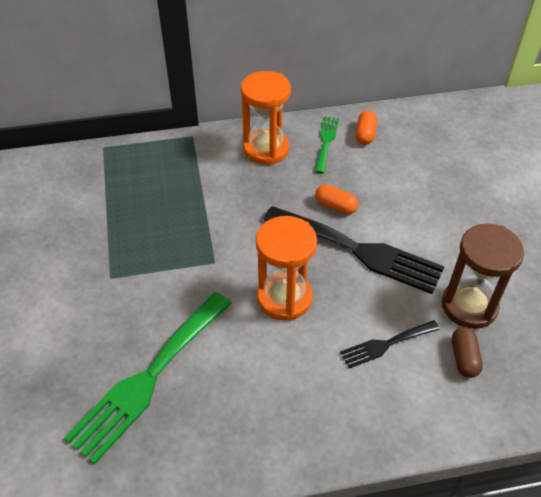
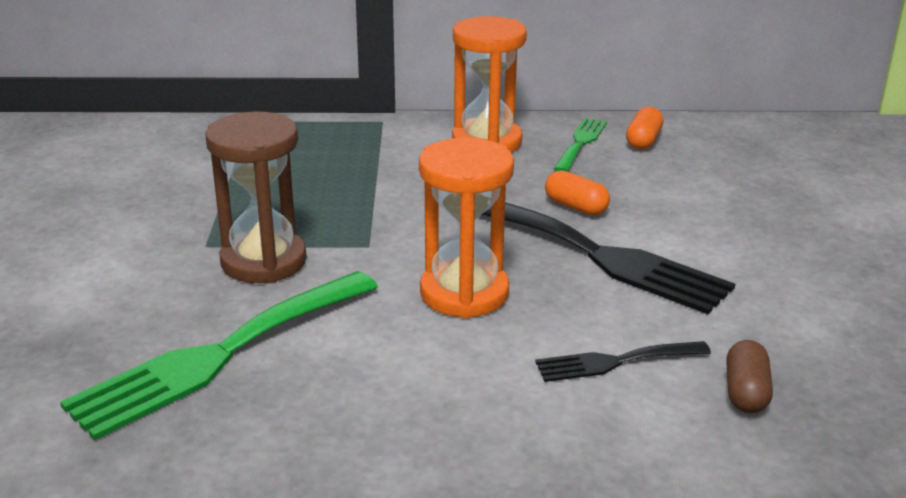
camera: 10 degrees right, 20 degrees down
brown hourglass [442,224,524,329] -> brown hourglass moved to [205,111,307,283]

